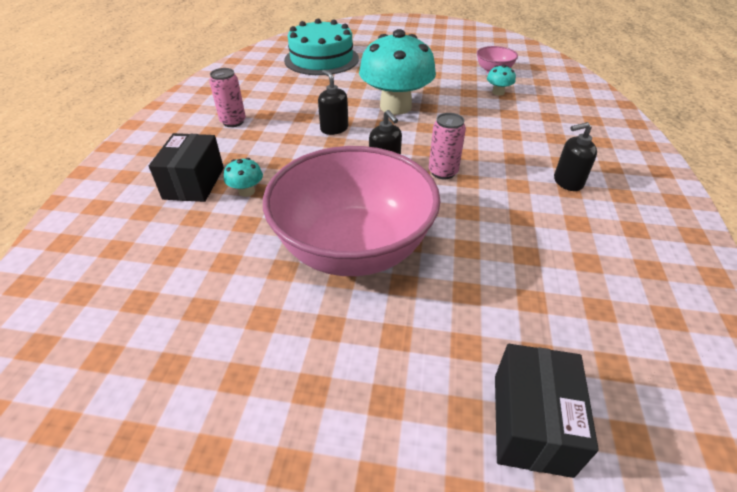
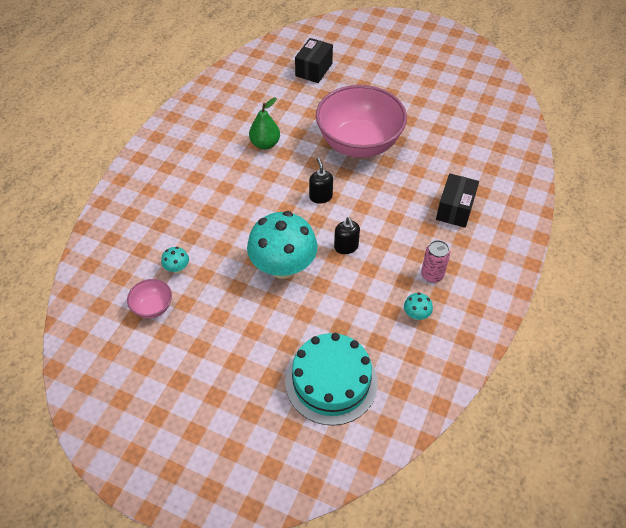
camera: 165 degrees left, 10 degrees up
turquoise mushroom [224,158,263,197] -> turquoise mushroom moved to [404,293,433,320]
pink can [429,113,466,179] -> none
black soap dispenser [554,122,597,191] -> none
none -> green pear [249,98,280,149]

